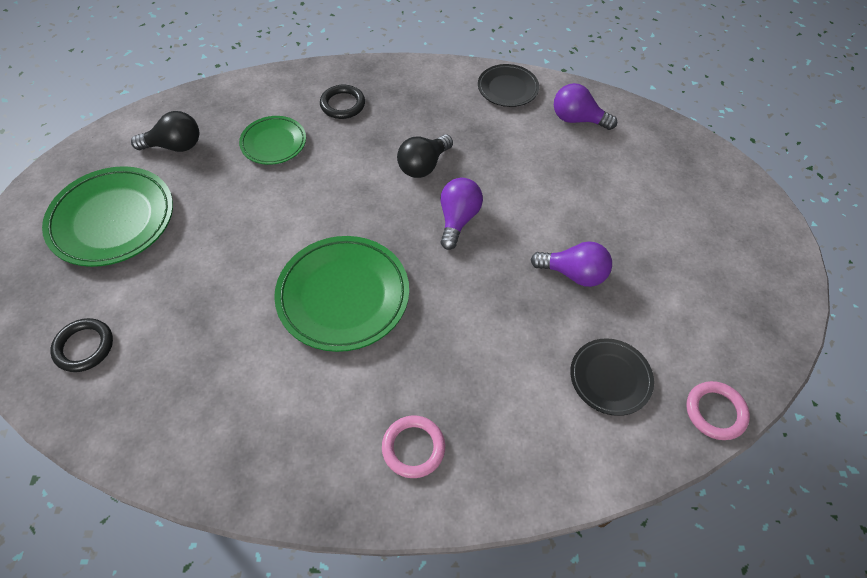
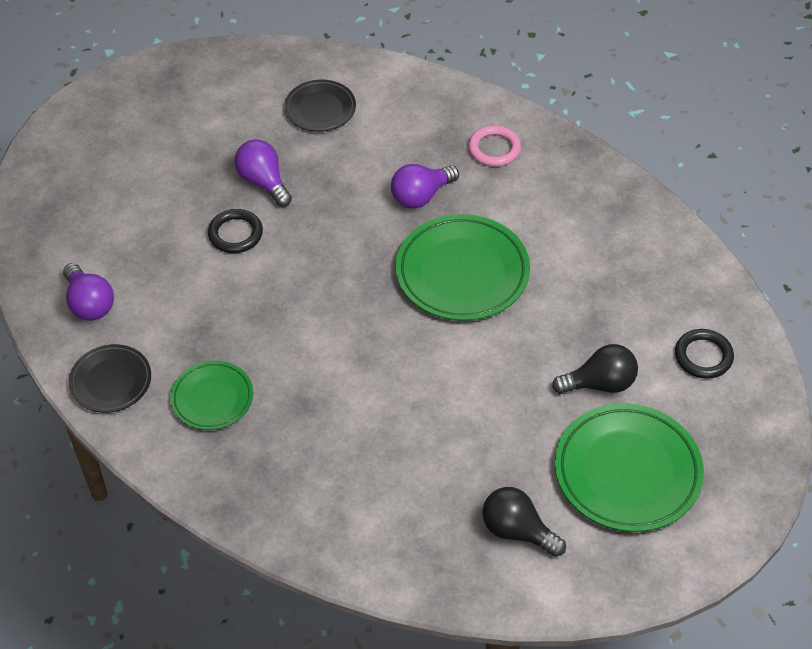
camera: 140 degrees left, 5 degrees down
green plate [239,116,306,165] -> green plate moved to [170,361,253,430]
black ring [320,85,365,119] -> black ring moved to [208,209,263,253]
black light bulb [397,135,453,178] -> black light bulb moved to [552,344,638,394]
purple light bulb [440,178,483,250] -> purple light bulb moved to [391,164,459,209]
pink ring [686,381,750,440] -> none

